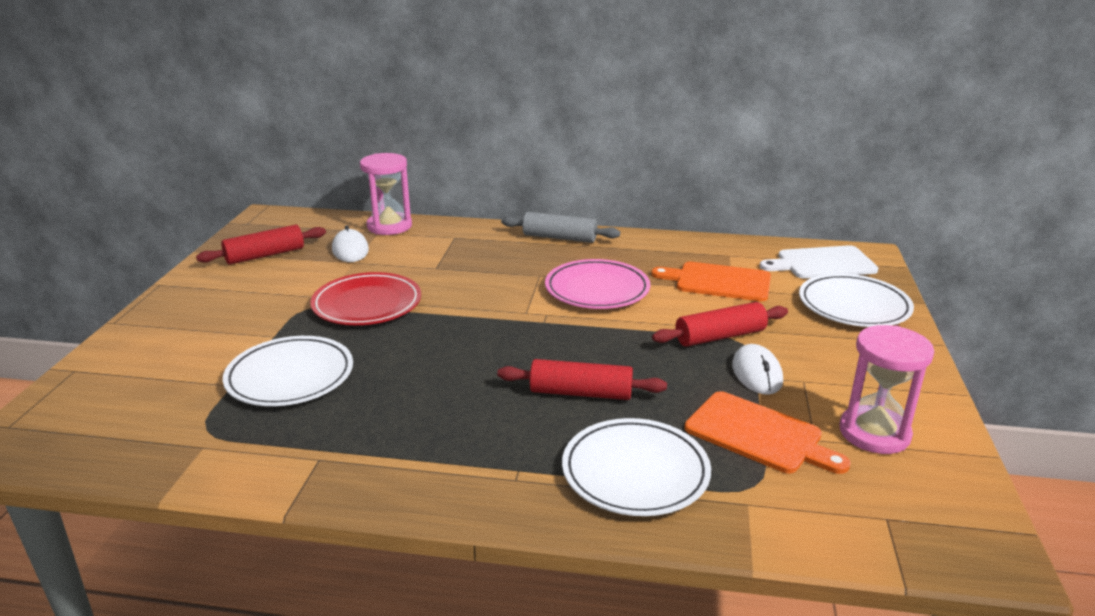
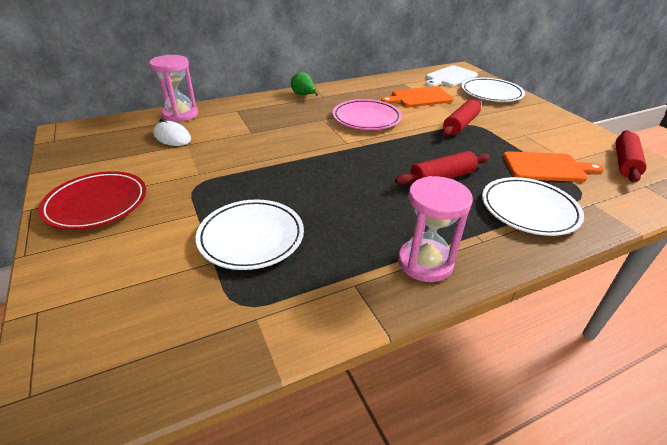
camera: 35 degrees left, 10 degrees up
red rolling pin [196,225,326,265] -> red rolling pin moved to [616,130,646,182]
red plate [310,272,421,325] -> red plate moved to [38,171,146,230]
grey rolling pin [501,212,620,243] -> green pear [291,72,318,96]
white mouse [732,344,783,395] -> none
pink hourglass [839,325,934,454] -> pink hourglass moved to [398,176,473,282]

